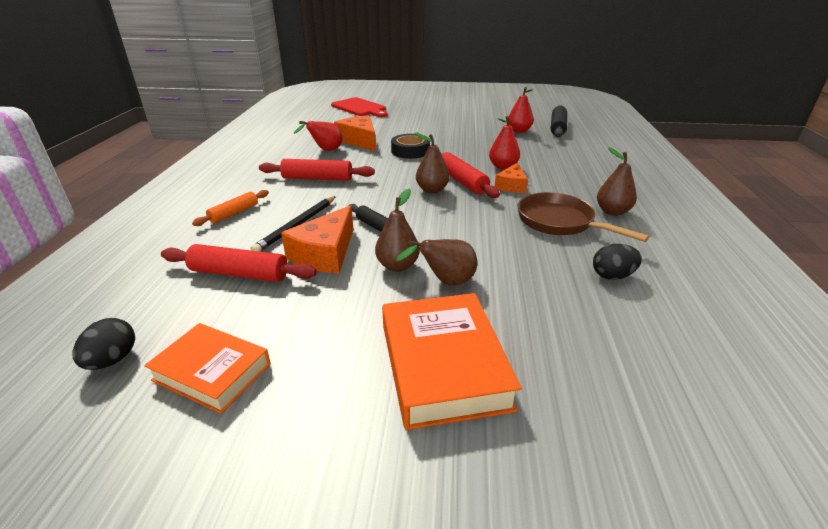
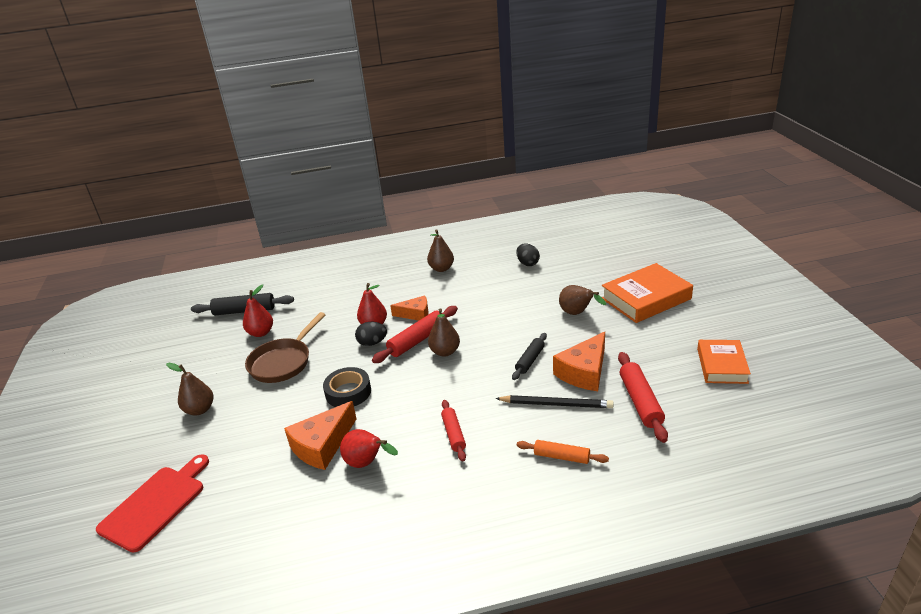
camera: 105 degrees left, 0 degrees up
black egg [73,318,135,370] -> black egg moved to [355,322,387,346]
red rolling pin [259,159,375,181] -> red rolling pin [441,400,466,462], size x0.65
orange cheese [281,205,354,273] -> orange cheese turned 120 degrees clockwise [553,331,605,391]
brown pear [375,189,420,272] -> brown pear moved to [166,363,214,415]
brown pan [518,192,649,242] -> brown pan moved to [245,312,326,383]

